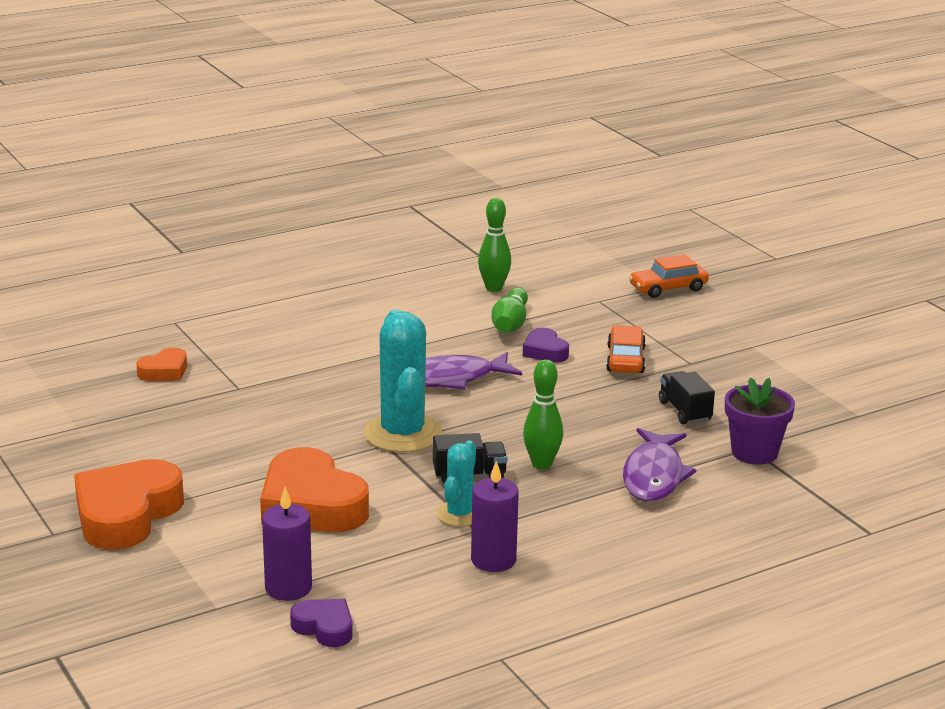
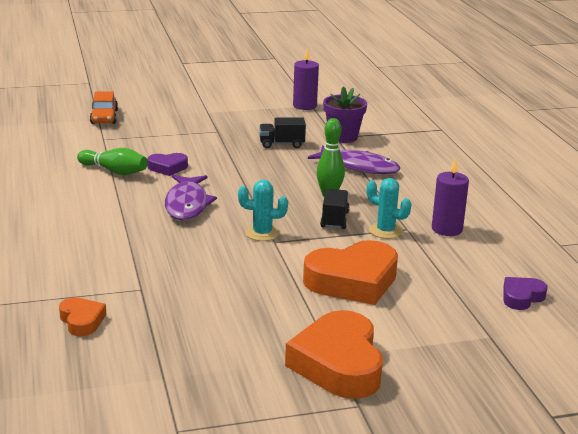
camera: 75 degrees left, 0 degrees up
orange heart [74,459,184,550] -> orange heart turned 45 degrees clockwise [285,310,383,399]
purple candle [262,487,312,601] -> purple candle moved to [293,47,319,110]
turquoise cactus [364,309,442,452] -> turquoise cactus [238,180,288,241], size x0.56
green bowling pin [478,198,511,292] -> none
orange car [606,325,646,373] -> none

